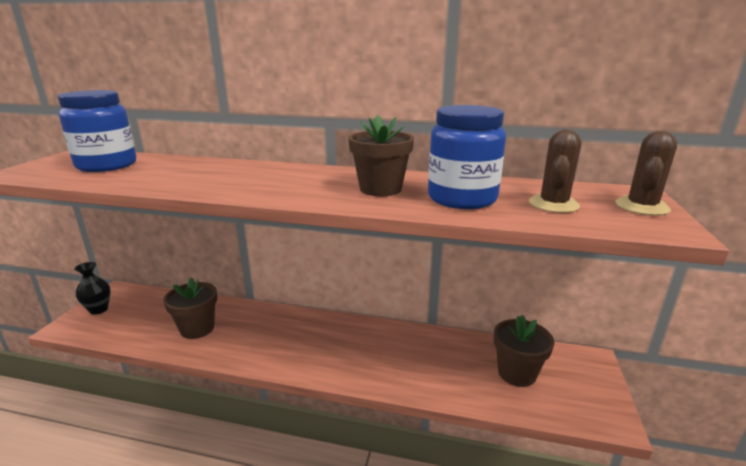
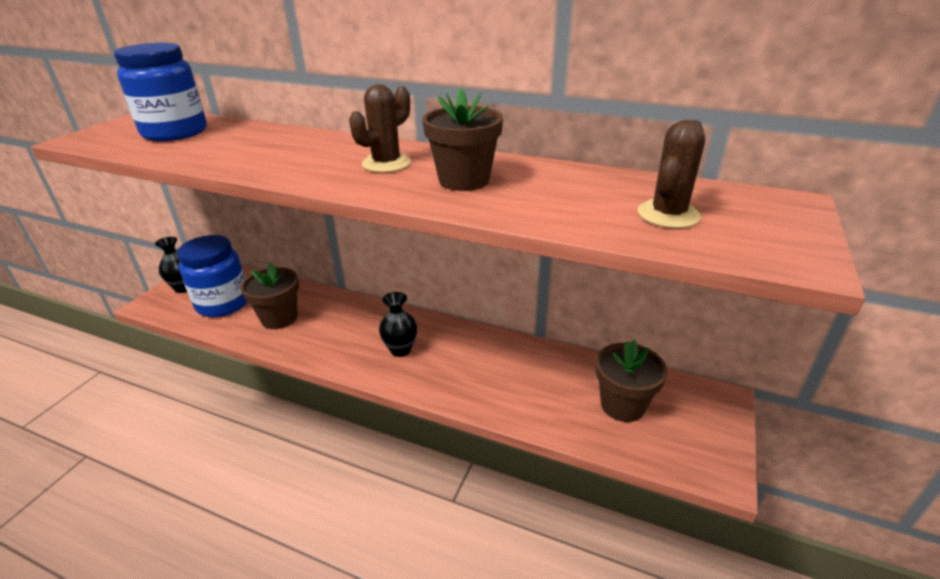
camera: 10 degrees right, 10 degrees up
blue jar [428,105,506,209] -> blue jar moved to [177,235,247,317]
brown cactus [615,131,677,216] -> brown cactus moved to [349,84,411,173]
none -> black vase [379,292,417,357]

